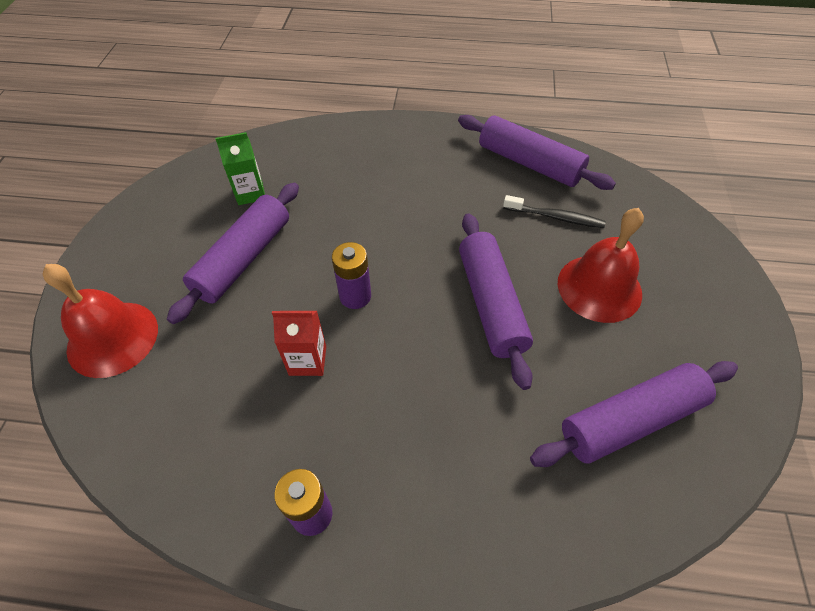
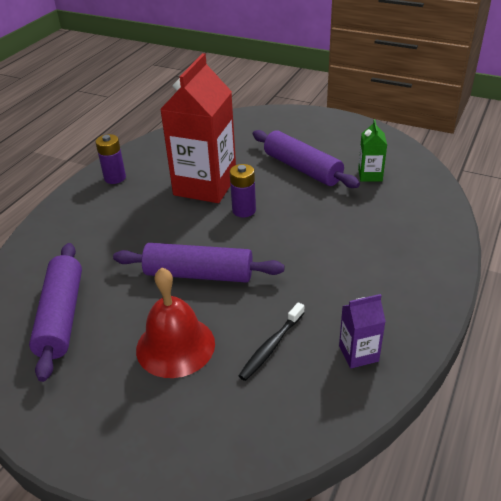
camera: 110 degrees right, 15 degrees down
red bell [43,264,158,378] -> none
red carton [272,311,326,376] -> red carton [160,53,236,203], size x2.23
purple rolling pin [458,115,616,190] -> purple carton [339,294,386,368]

